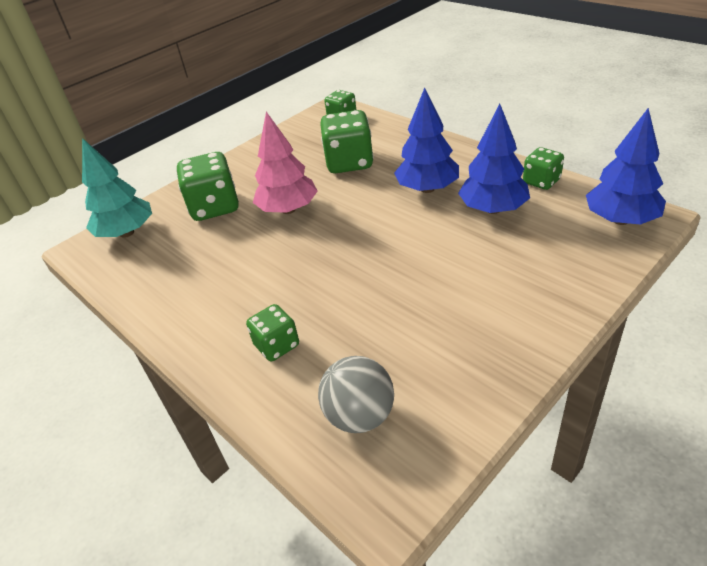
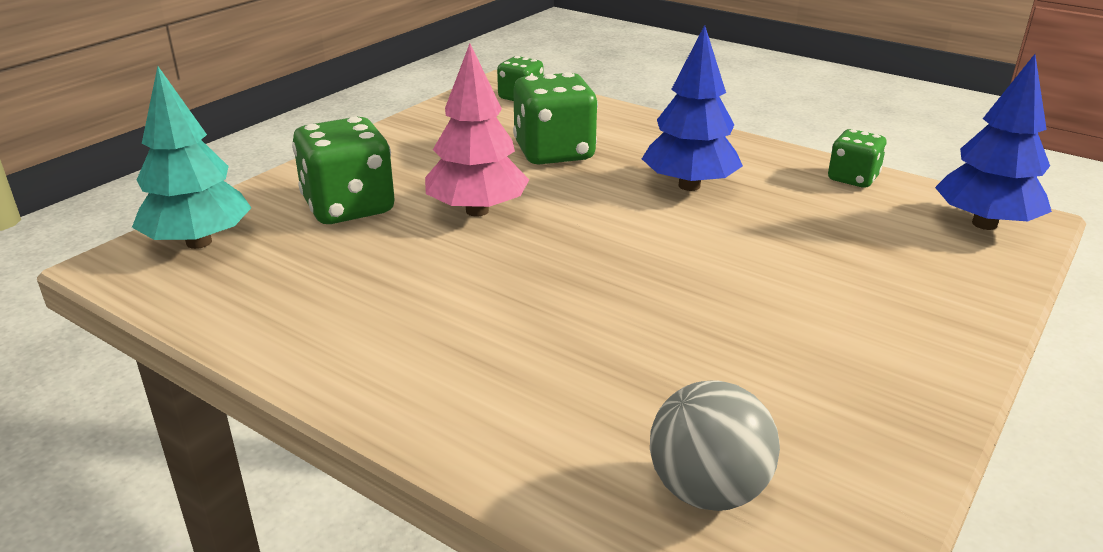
camera: 15 degrees left, 10 degrees down
green dice [246,304,299,361] -> none
blue tree [458,104,530,214] -> none

